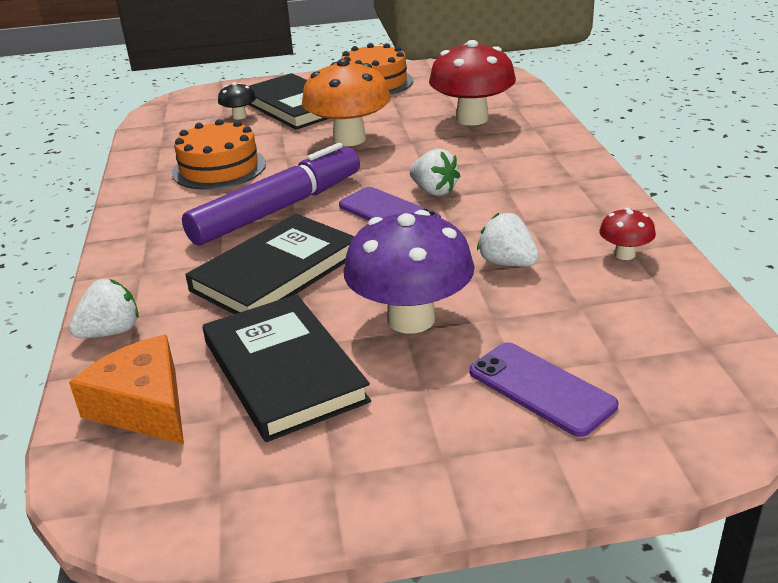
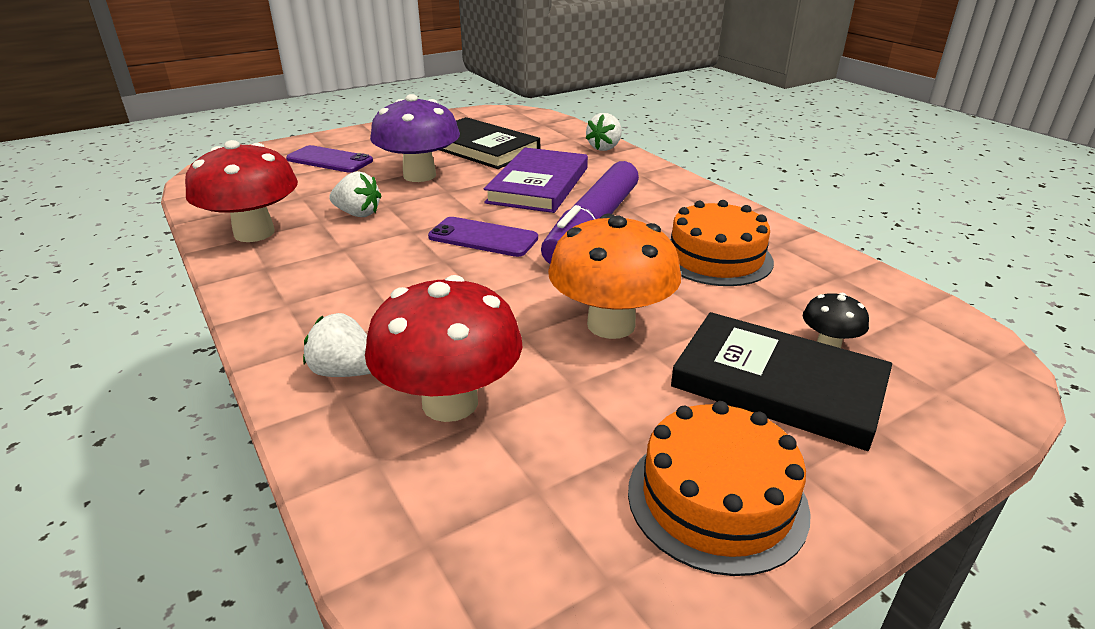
camera: 155 degrees right, 0 degrees up
orange cheese [69,335,184,444] -> none
black book [185,214,355,314] -> purple book [484,148,588,213]
white strawberry [410,149,460,196] -> white strawberry moved to [303,313,371,377]
red mushroom [599,208,656,260] -> red mushroom [185,140,298,242], size x2.14

